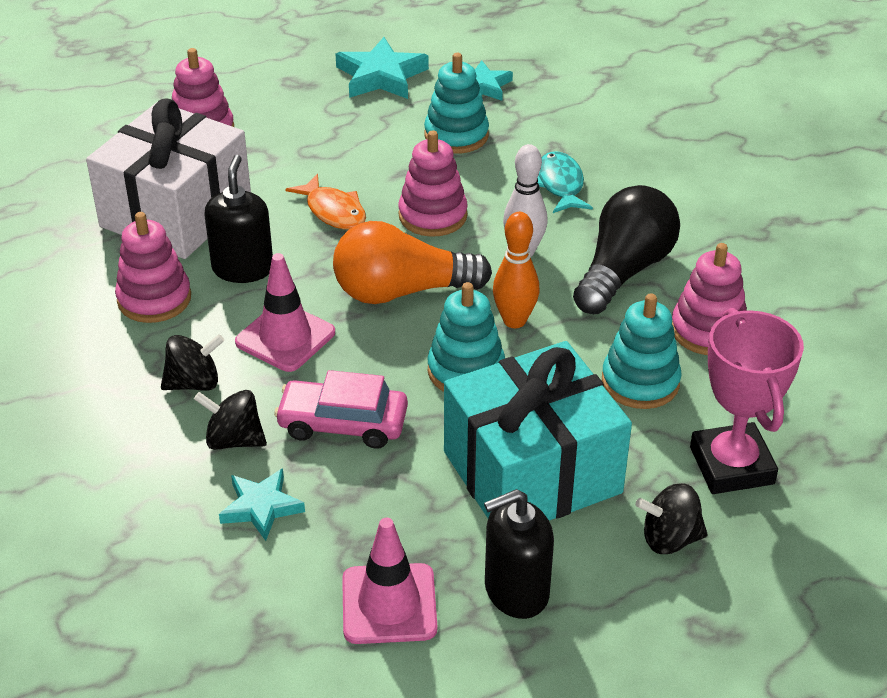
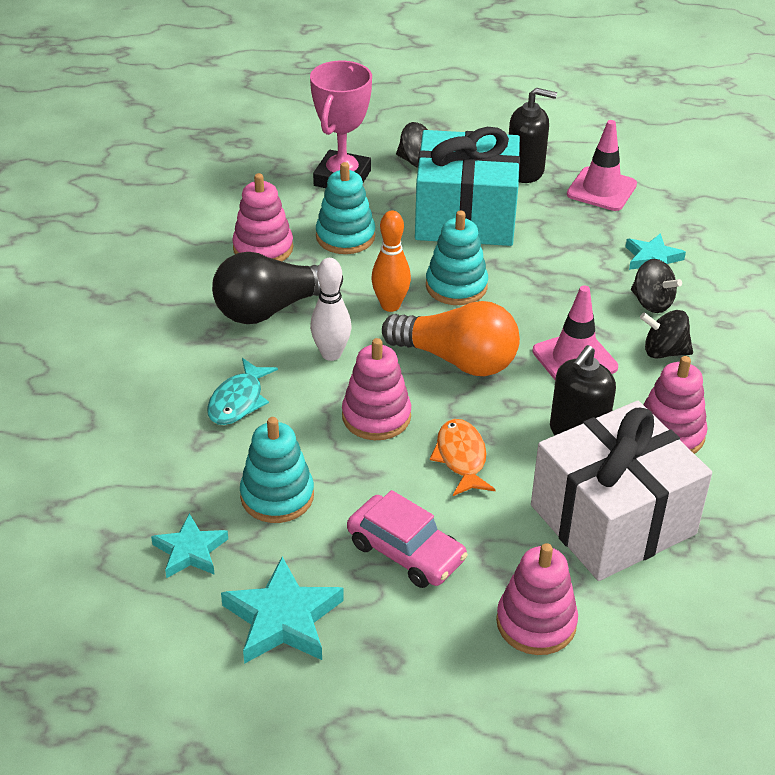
camera: 150 degrees left, 0 degrees up
pink car [274,370,408,449] -> pink car moved to [347,490,468,588]

